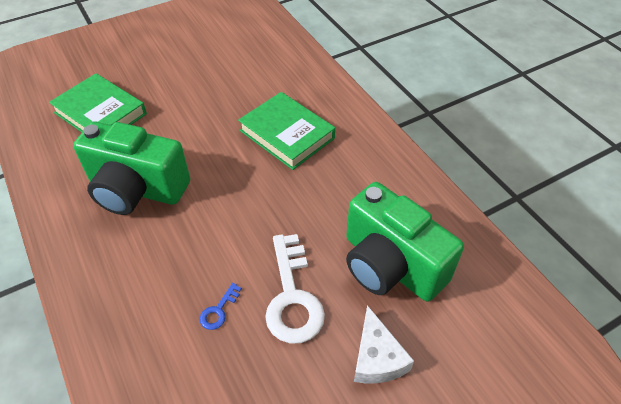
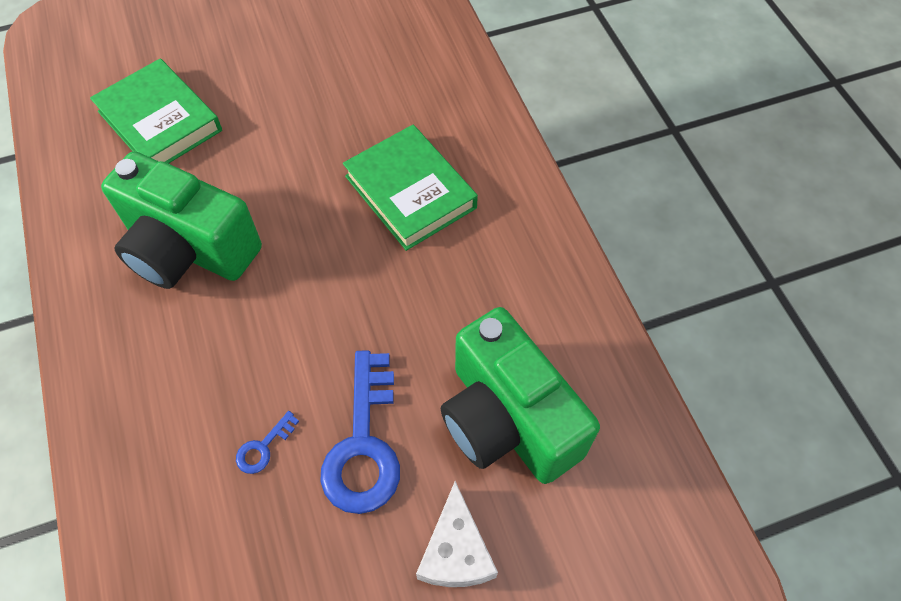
camera: 10 degrees right, 10 degrees up
white key [265,234,325,344] -> blue key [320,350,400,514]

